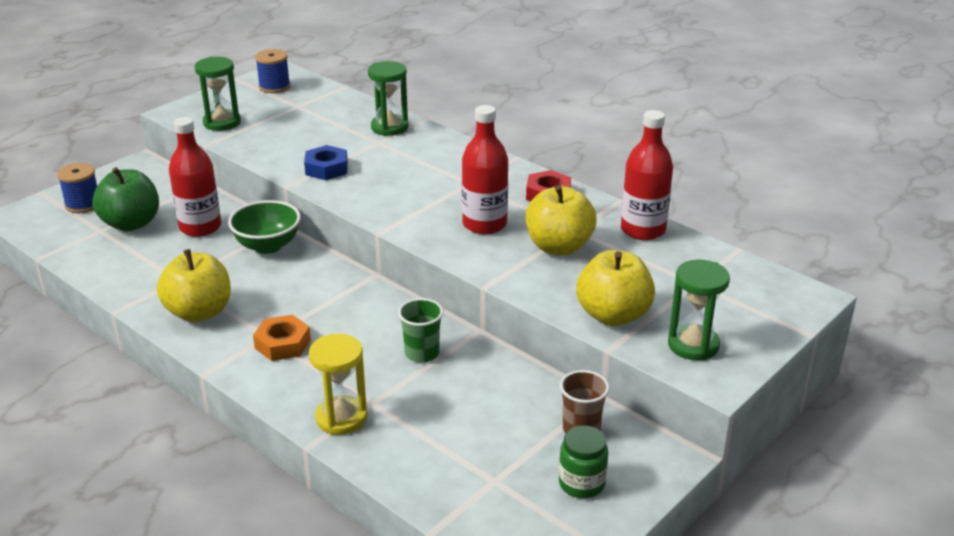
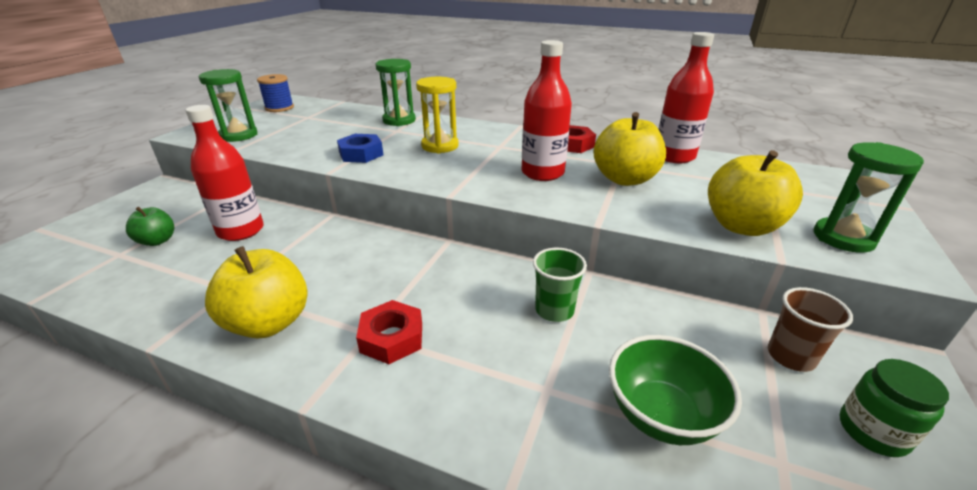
camera: 20 degrees left, 0 degrees up
blue spool [57,163,97,213] -> none
green apple [92,167,159,231] -> green apple [126,207,174,246], size x0.57
green bowl [228,200,301,254] -> green bowl moved to [609,335,742,445]
orange nut [253,315,311,361] -> red nut [356,300,422,364]
yellow hourglass [309,334,367,435] -> yellow hourglass moved to [416,77,459,154]

